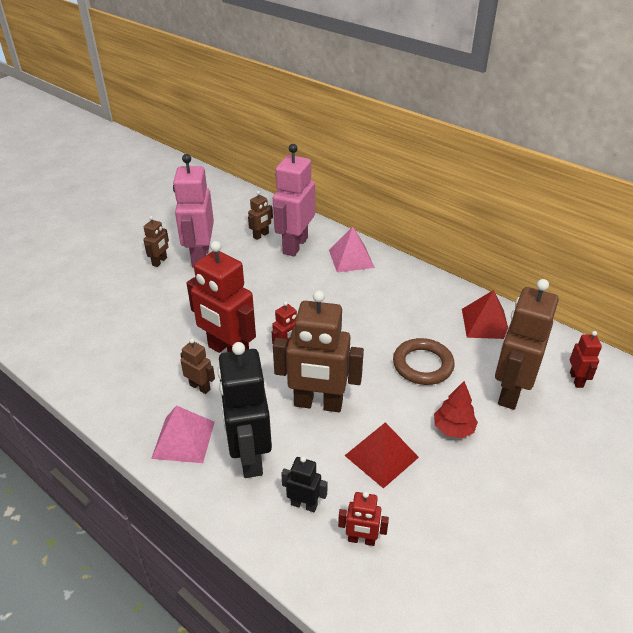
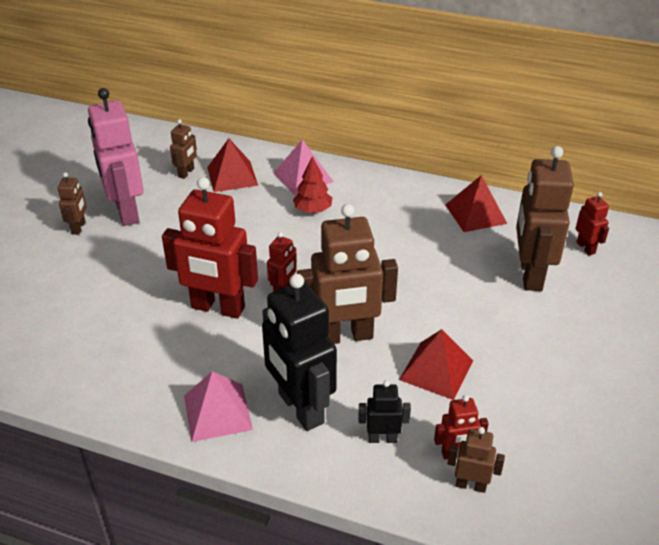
camera: 20 degrees left, 0 degrees up
brown robot [180,339,215,394] -> brown robot moved to [447,427,505,493]
pink robot [273,144,315,256] -> red pyramid [207,139,258,192]
brown ring [393,338,454,385] -> none
red tree [434,381,478,438] -> red tree moved to [293,156,332,213]

